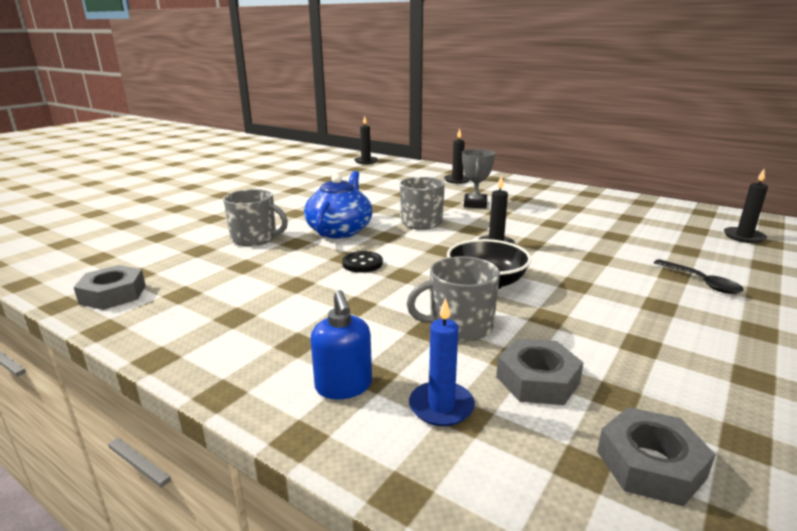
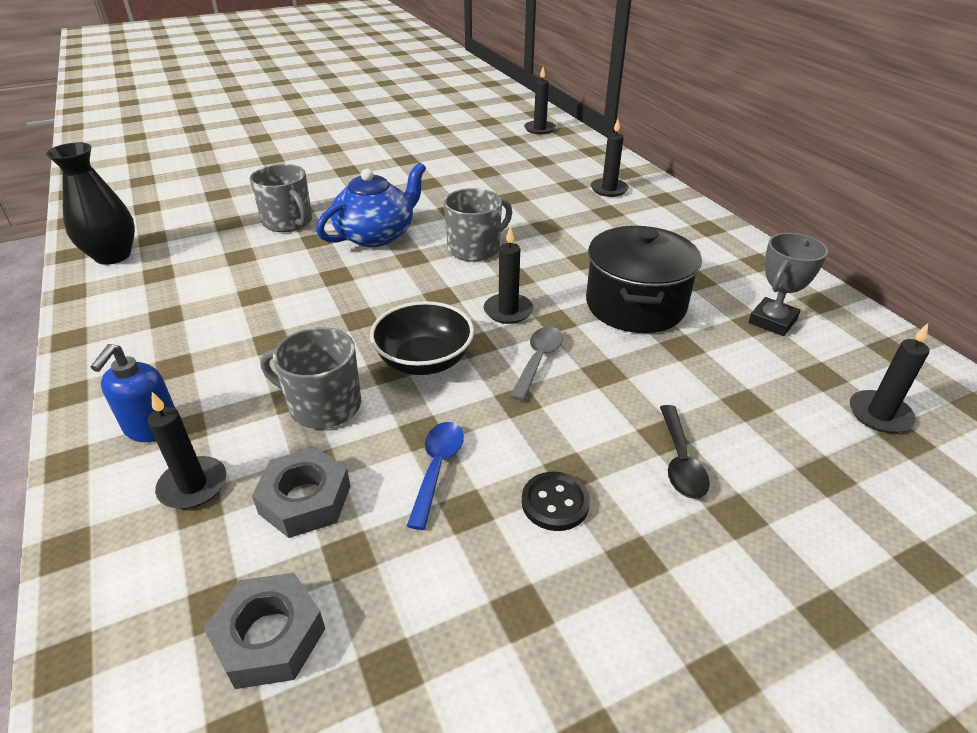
camera: 30 degrees right, 15 degrees up
grey nut [74,265,146,310] -> black vase [46,142,135,265]
black button [342,251,383,273] -> black button moved to [522,472,590,531]
blue candle [409,298,475,426] -> black candle [148,392,226,509]
grey trophy [462,149,495,208] -> grey trophy moved to [749,233,828,336]
none -> blue spoon [407,422,464,530]
none -> grey spoon [510,327,563,401]
none -> black pot [586,226,702,333]

